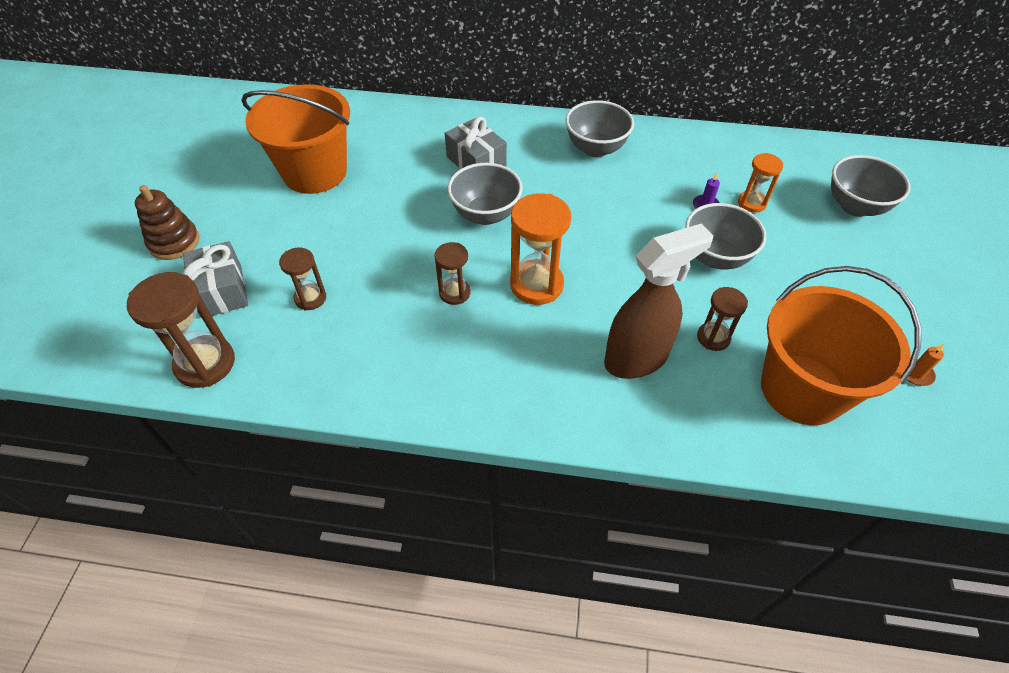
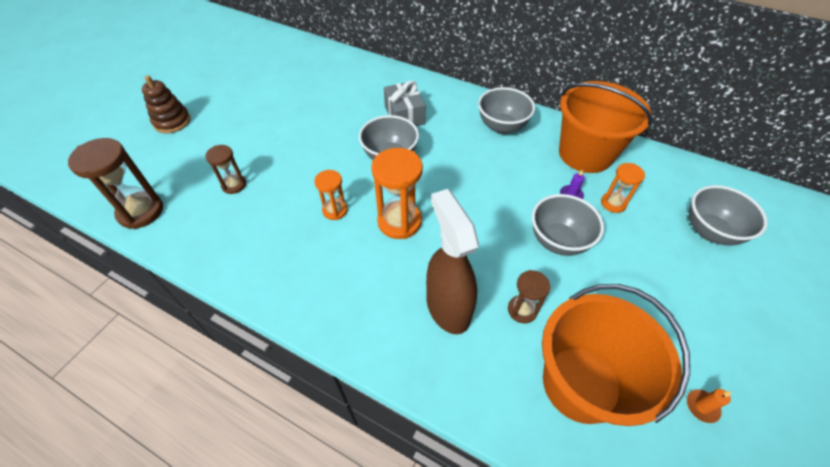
camera: 20 degrees right, 0 degrees up
grey gift [183,241,248,317] -> none
orange bucket [241,84,350,194] -> orange bucket moved to [559,81,653,173]
brown hourglass [434,242,470,305] -> orange hourglass [314,170,348,220]
brown spray bottle [604,223,713,379] -> brown spray bottle turned 105 degrees counterclockwise [426,189,479,334]

